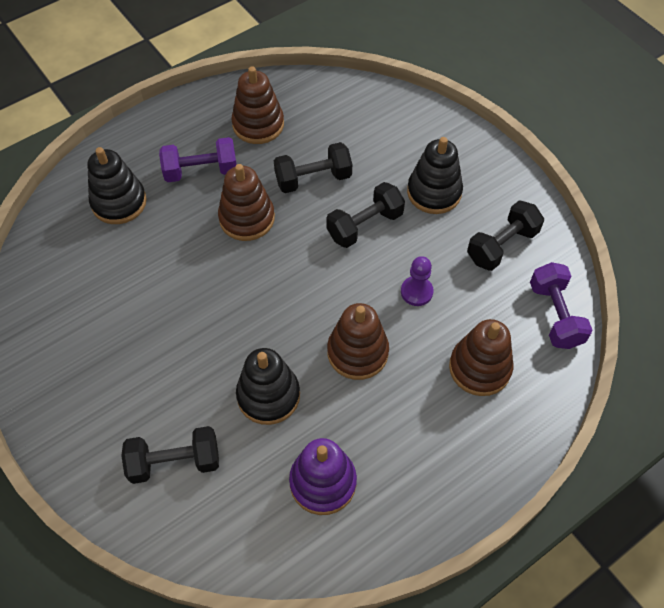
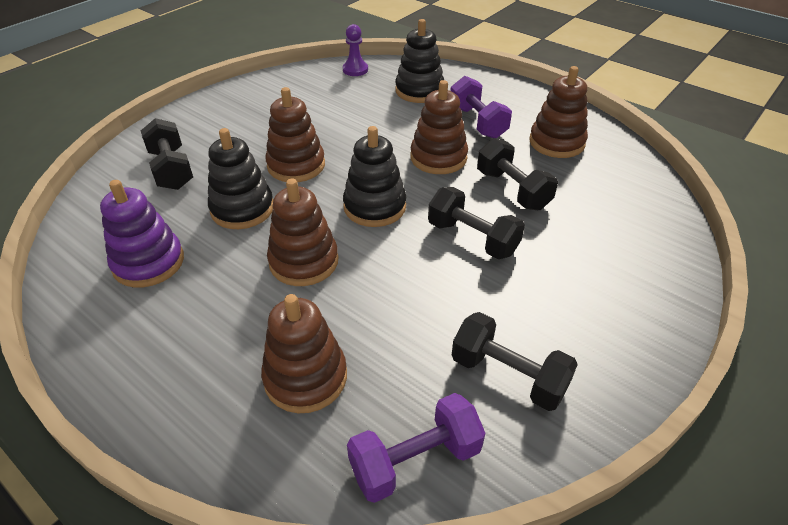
camera: 75 degrees right, 15 degrees down
purple pawn [401,256,434,306] -> purple pawn moved to [343,24,368,76]
black stacking toy [407,137,463,214] -> black stacking toy moved to [343,126,406,227]
none -> brown stacking toy [265,87,325,182]

